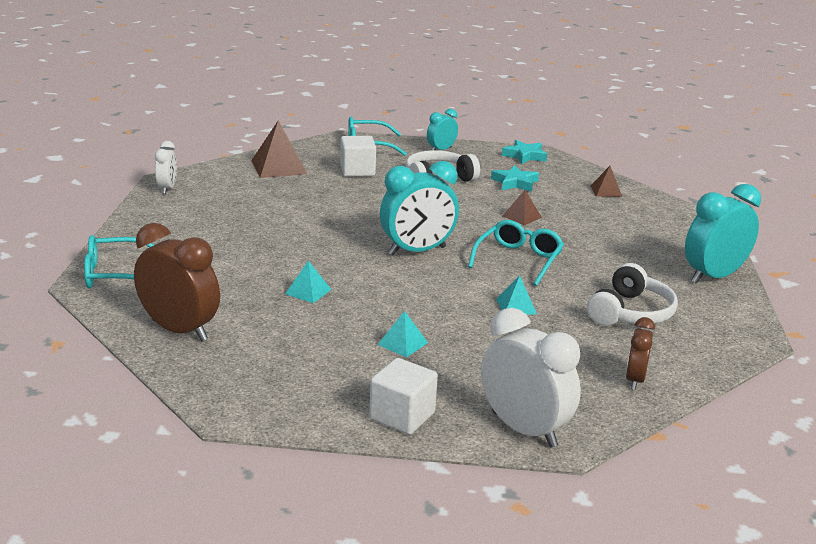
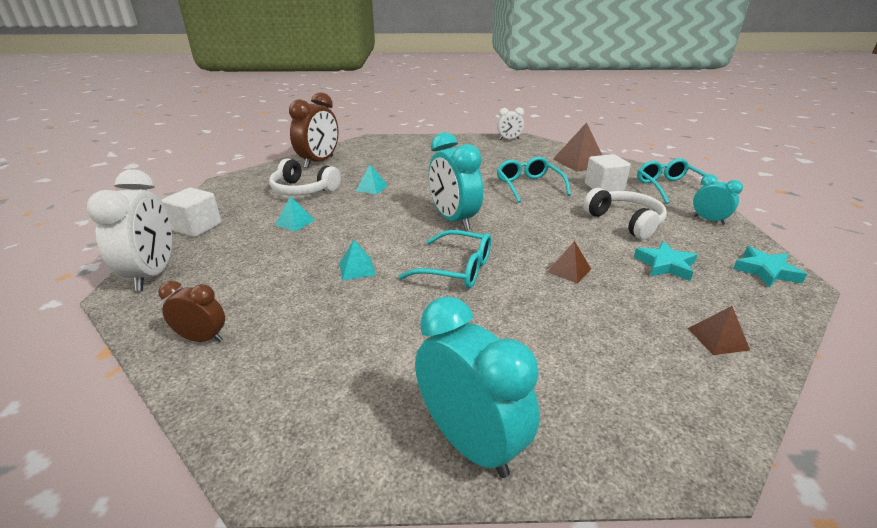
camera: 85 degrees right, 5 degrees up
turquoise glasses [84,235,154,289] -> turquoise glasses moved to [497,157,571,203]
white clock [481,308,581,447] -> white clock turned 45 degrees counterclockwise [87,169,172,291]
white headphones [587,263,678,326] -> white headphones moved to [269,158,341,195]

